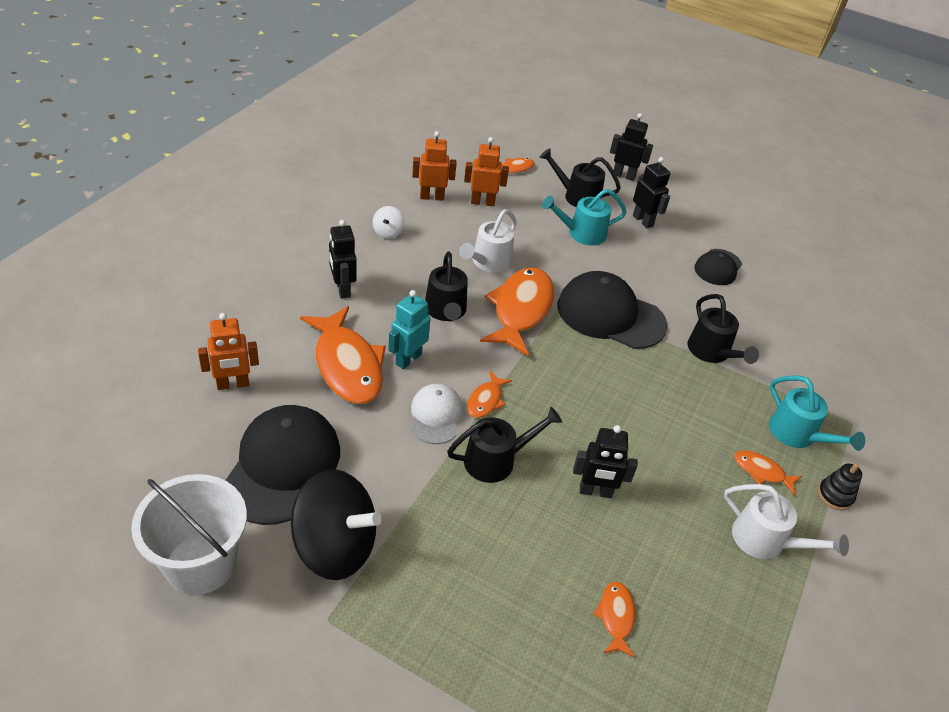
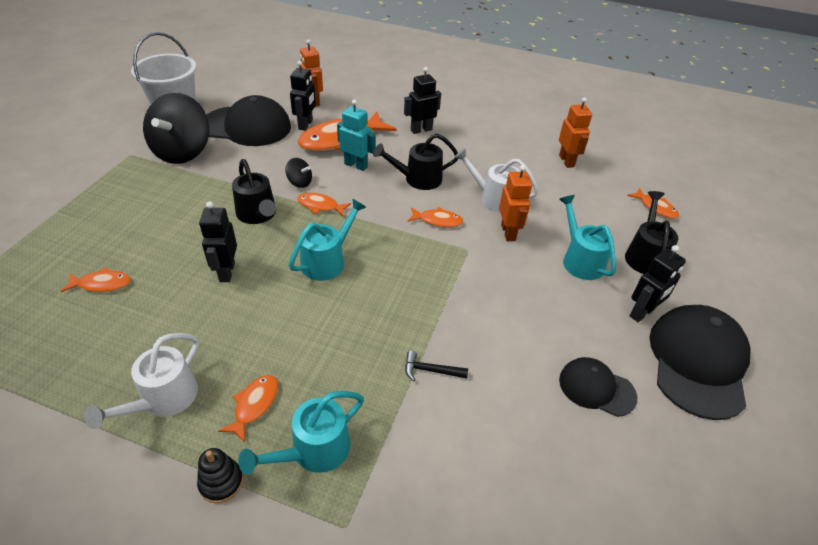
camera: 85 degrees right, 0 degrees up
white spinning top [373,206,405,239] -> none
white cap [411,384,463,444] -> black spinning top [285,158,312,188]
orange robot [464,137,509,206] -> orange robot moved to [499,165,532,241]
orange fish [480,267,554,356] -> orange fish [408,207,463,227], size x0.48
black cap [558,271,667,349] -> black cap moved to [649,305,750,420]
black robot [610,113,653,181] -> black robot moved to [290,61,316,131]
black watering can [687,294,759,364] -> black hammer [405,351,468,381]
none -> turquoise watering can [289,199,366,281]

